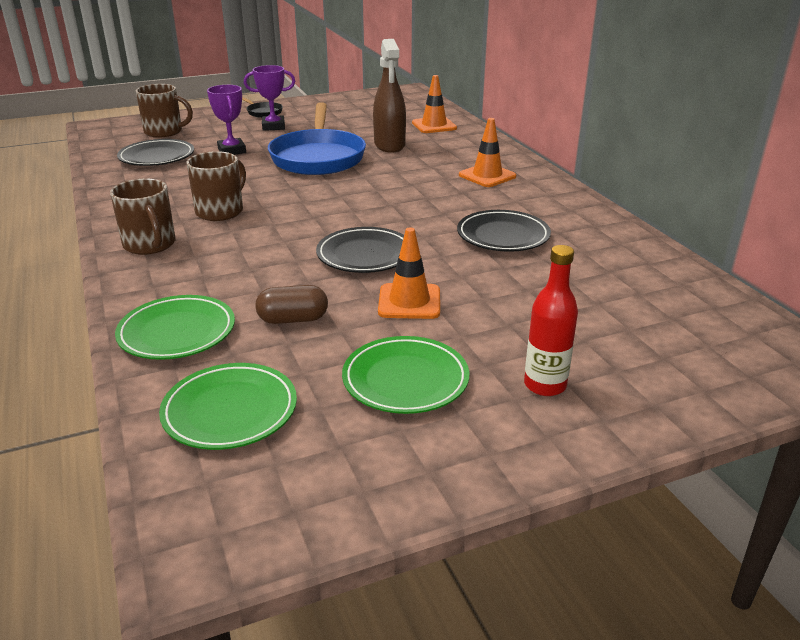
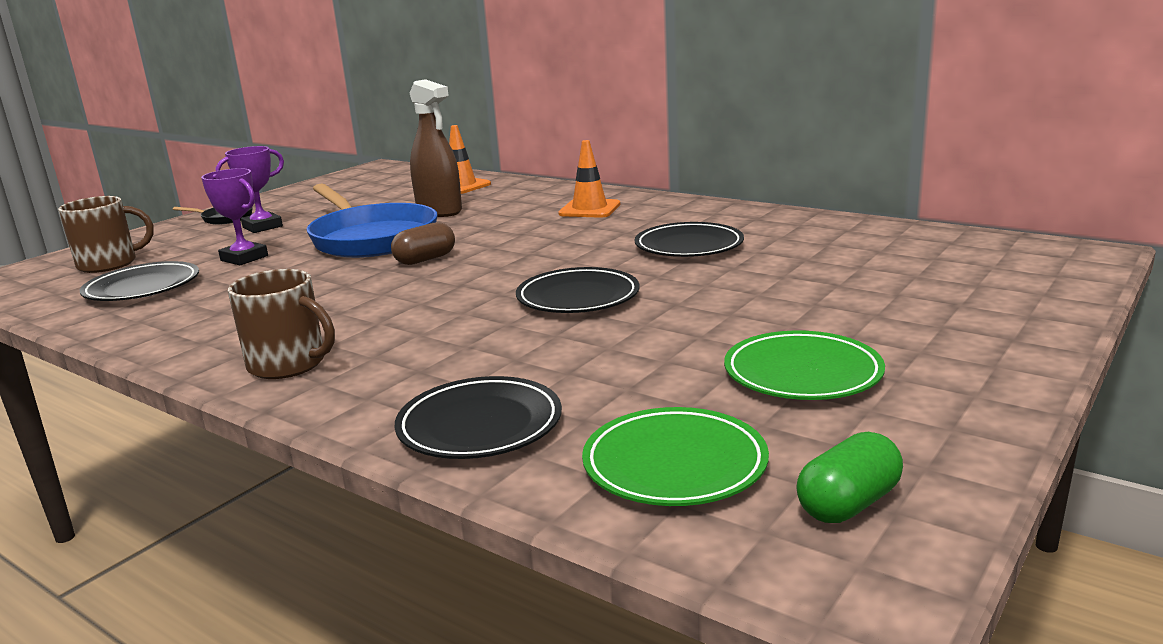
camera: 30 degrees left, 10 degrees down
green plate [115,295,235,360] -> black plate [395,376,562,459]
brown mug [187,151,246,221] -> none
brown capsule [255,285,328,324] -> brown capsule moved to [391,222,455,265]
orange traffic cone [378,227,440,319] -> none
red bottle [524,245,578,396] -> none
none -> green capsule [796,432,903,523]

